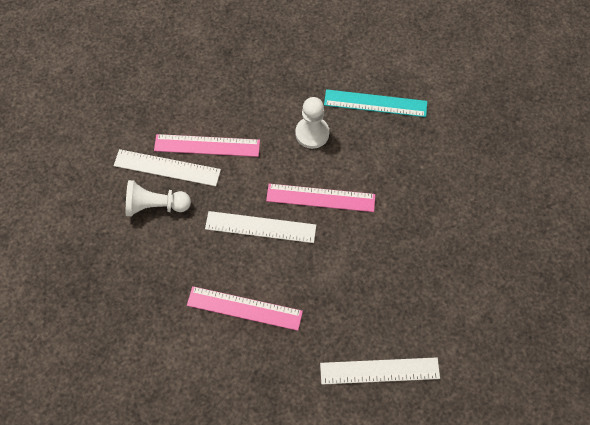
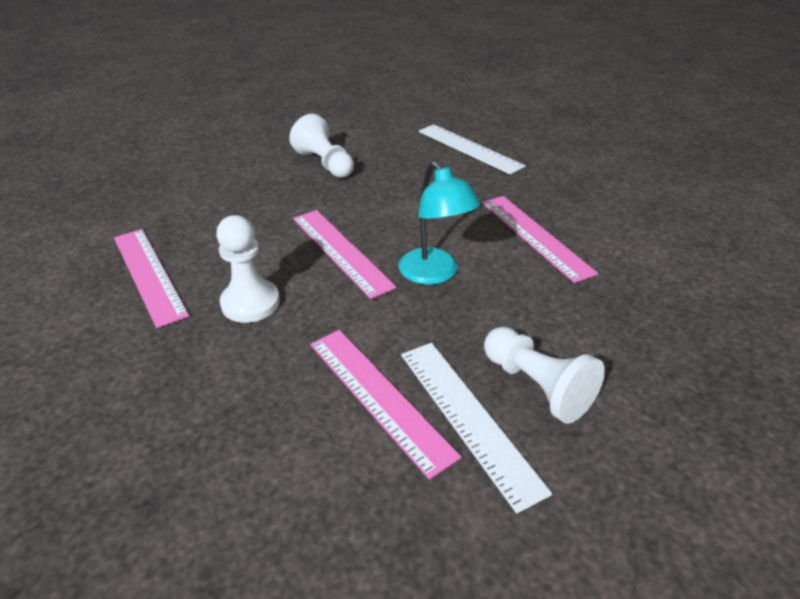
camera: 130 degrees left, 25 degrees down
white ruler [205,211,316,243] -> turquoise lamp [399,161,481,285]
turquoise ruler [324,89,427,117] -> pink ruler [114,229,189,328]
none -> white pawn [289,114,354,178]

